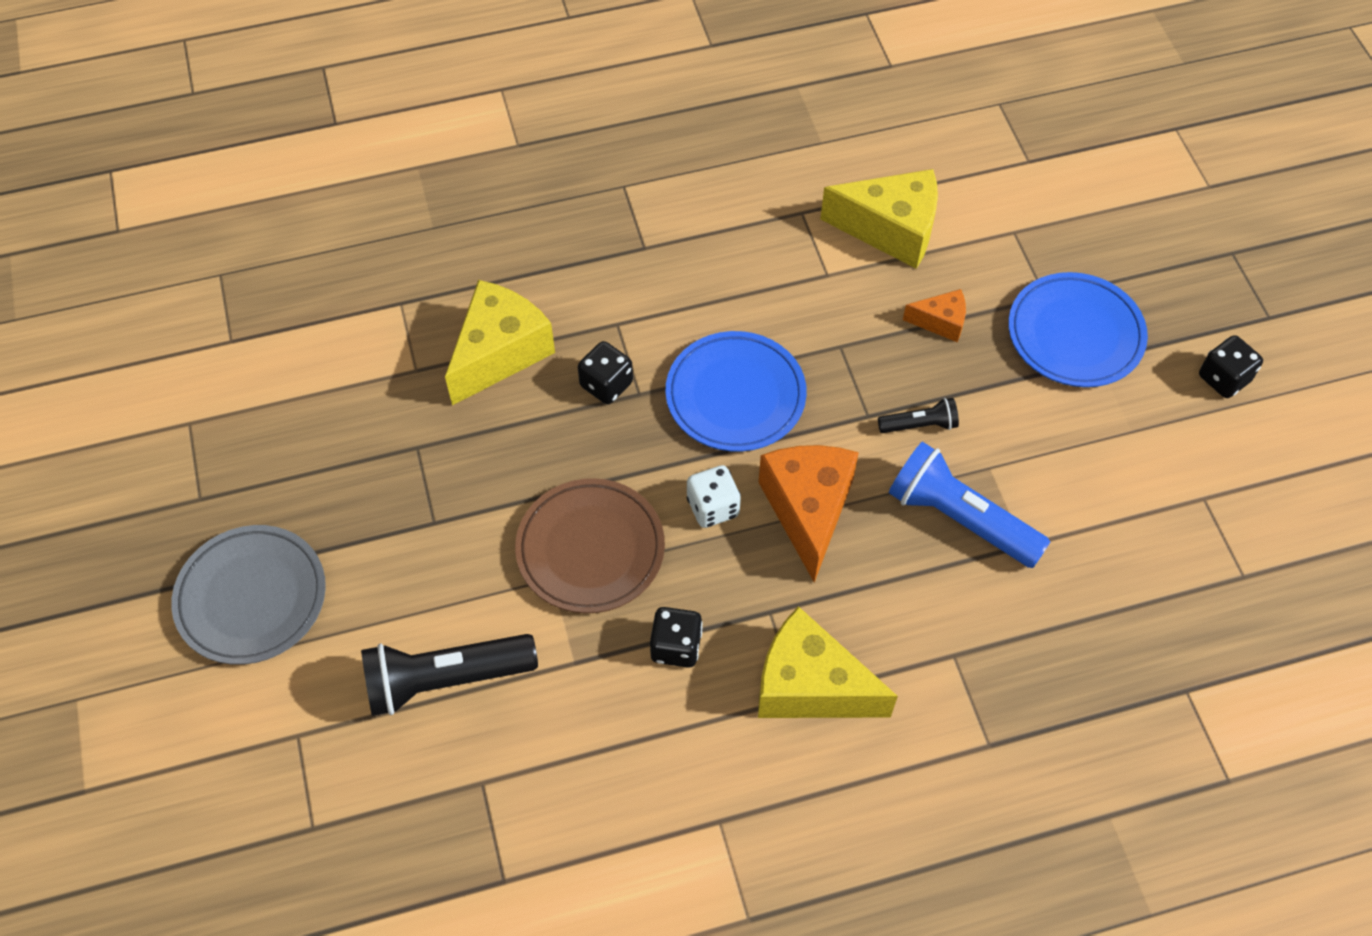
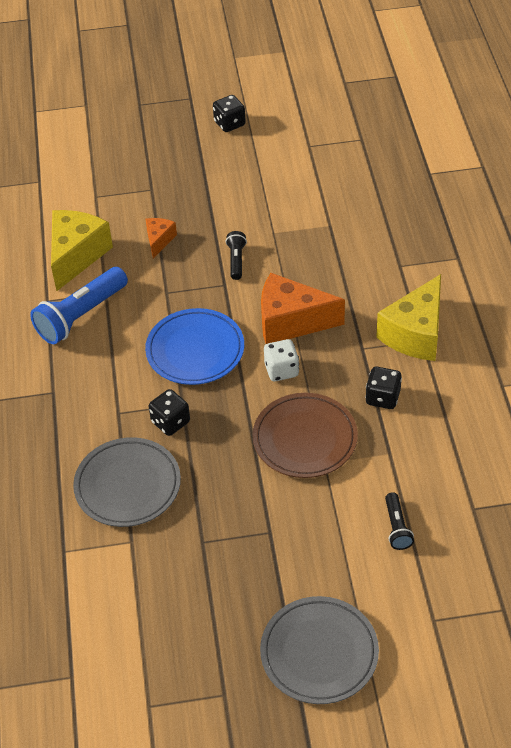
camera: 80 degrees left, 10 degrees down
black flashlight [361,634,538,716] -> black flashlight [385,492,414,550], size x0.50
yellow cheese [445,280,555,405] -> grey plate [73,437,181,527]
blue flashlight [889,442,1050,568] -> blue flashlight moved to [30,267,128,344]
blue plate [1008,272,1148,387] -> none

